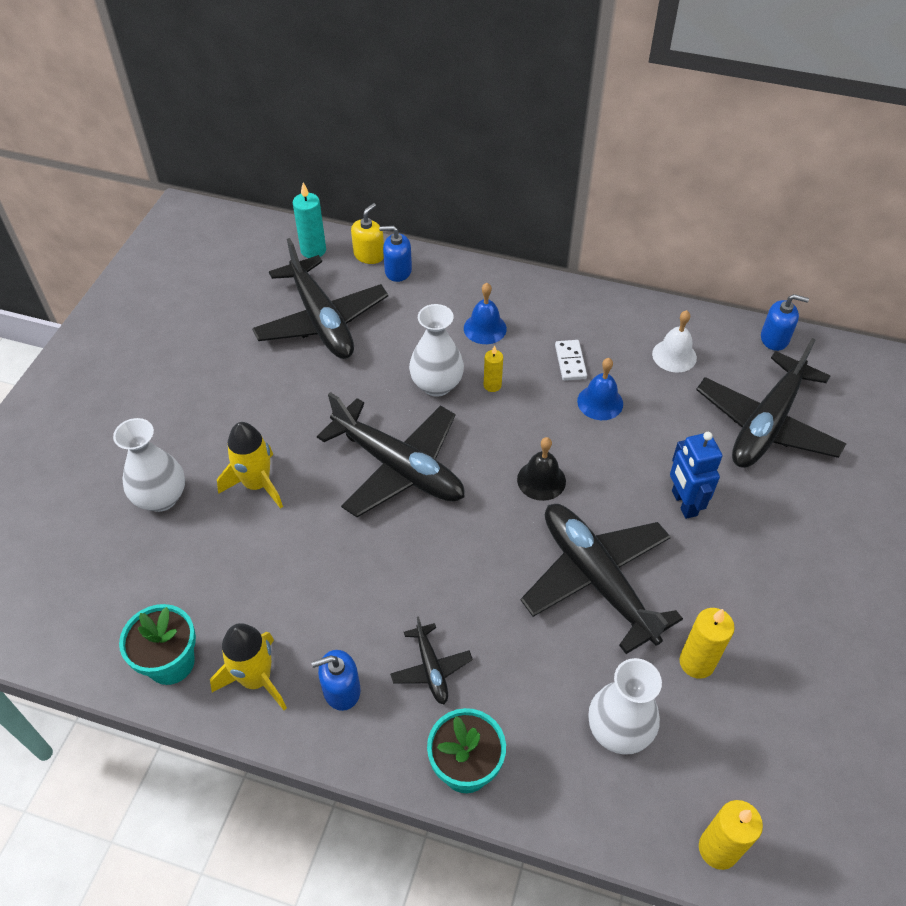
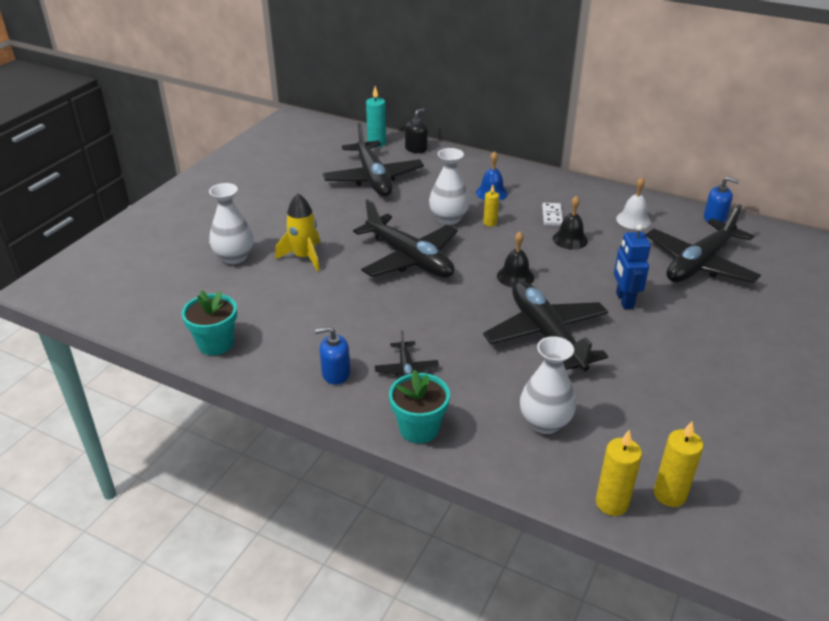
camera: 10 degrees right, 15 degrees down
yellow rocket [210,623,287,710] -> none
yellow soap dispenser [351,203,384,264] -> black soap dispenser [405,108,428,153]
blue soap dispenser [379,226,412,282] -> none
blue bell [577,358,623,420] -> black bell [553,196,588,250]
yellow candle [680,608,735,679] -> yellow candle moved to [654,421,703,507]

